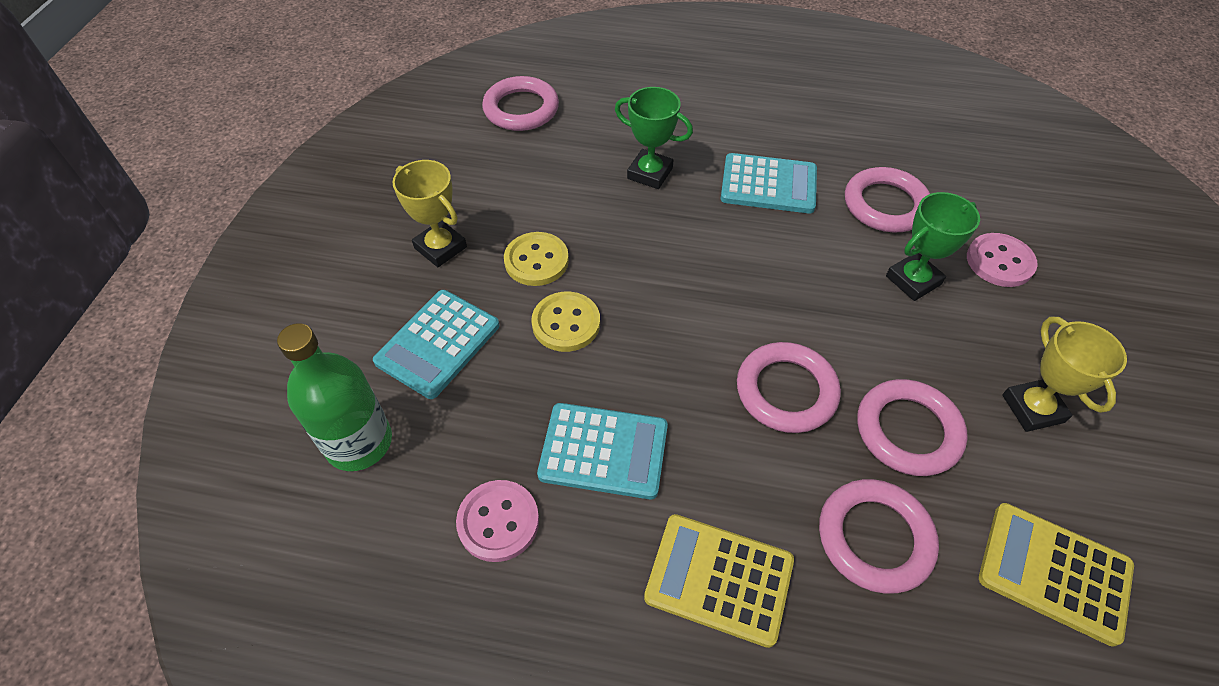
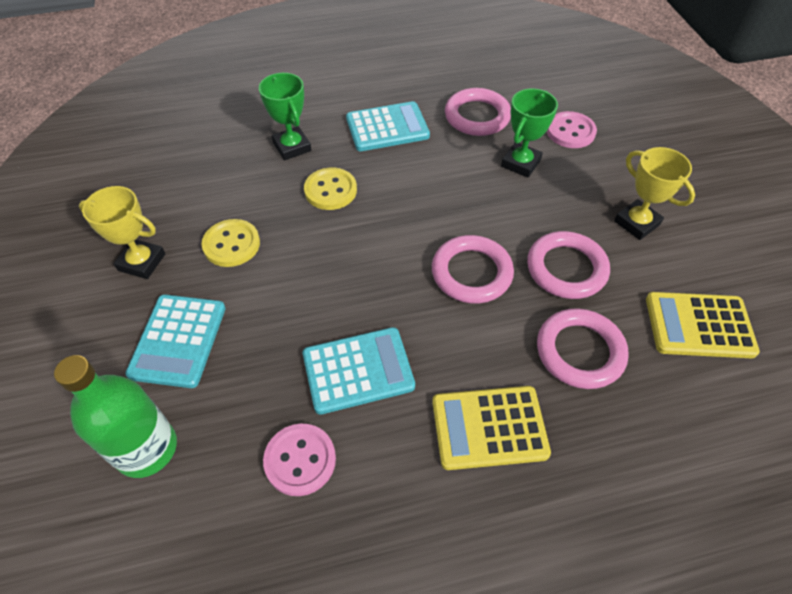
camera: 25 degrees left, 0 degrees up
pink ring [482,76,559,131] -> none
yellow button [531,292,600,352] -> yellow button moved to [304,168,357,210]
green trophy [615,87,693,189] -> green trophy turned 60 degrees clockwise [259,73,311,160]

